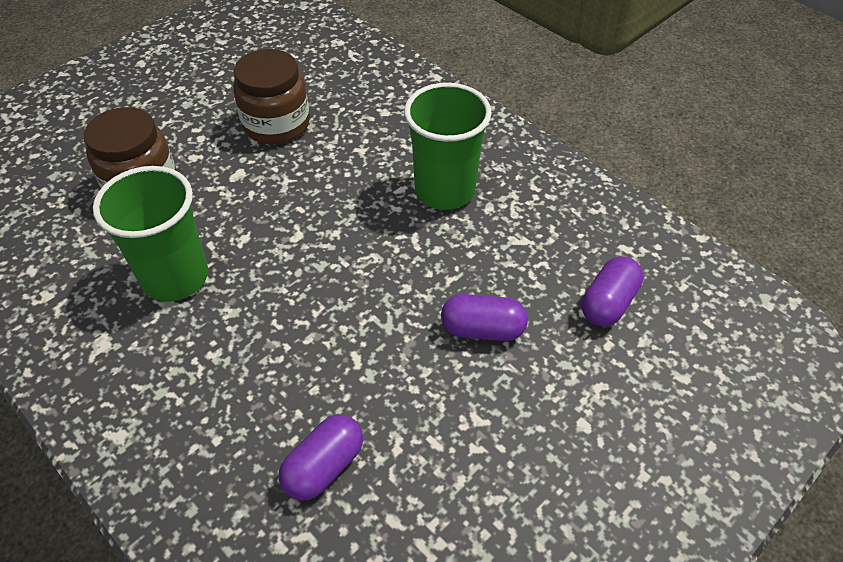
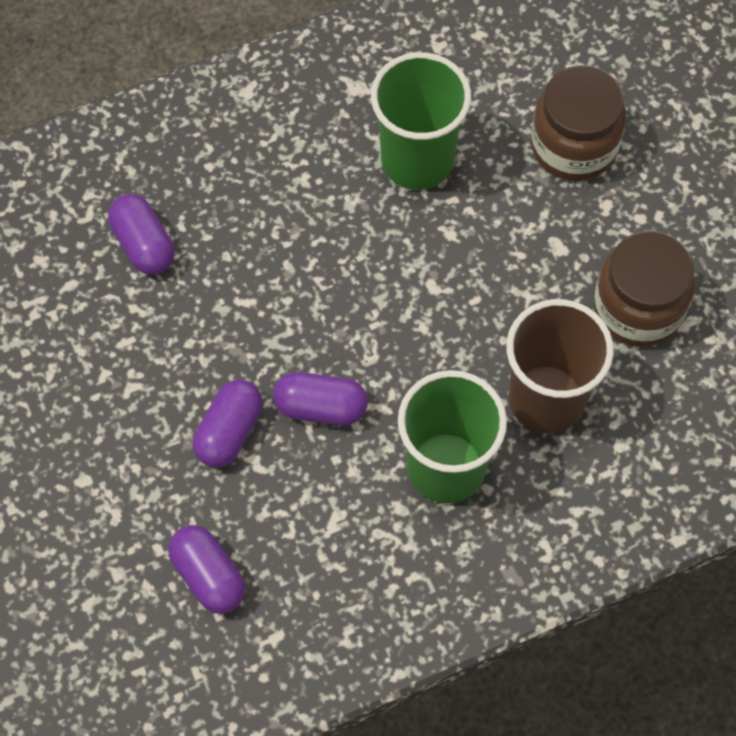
camera: 110 degrees right, 15 degrees up
none -> purple capsule [273,372,368,425]
none -> brown cup [506,299,614,433]

